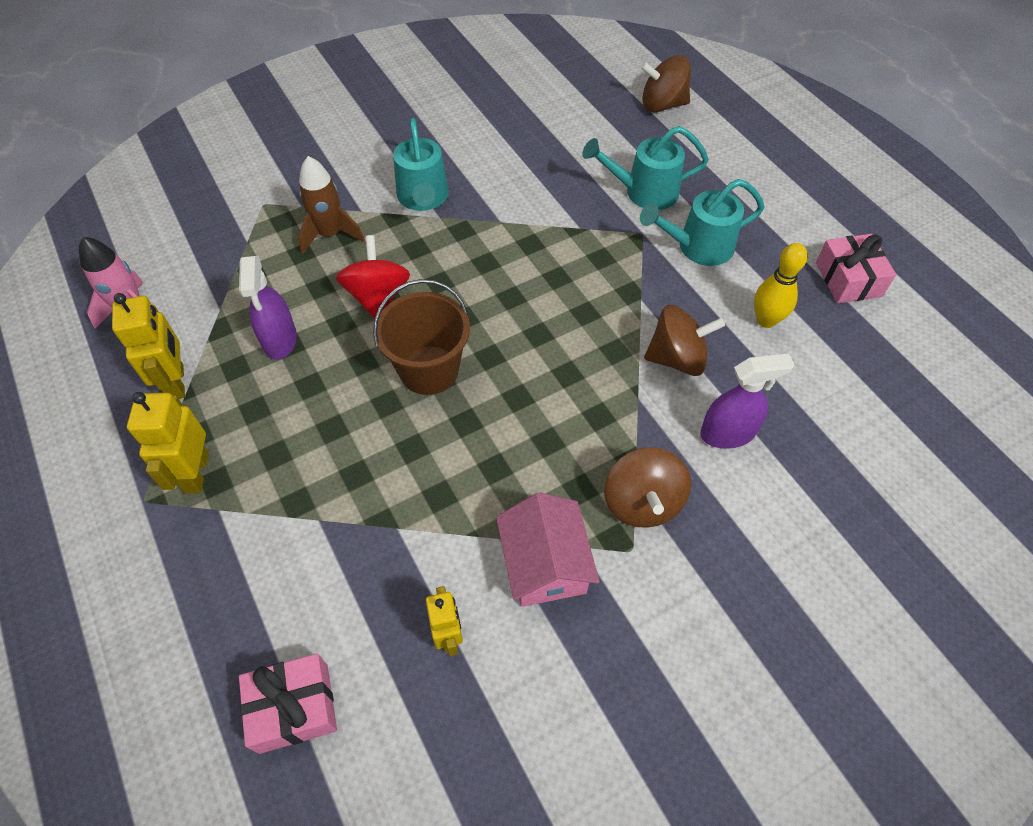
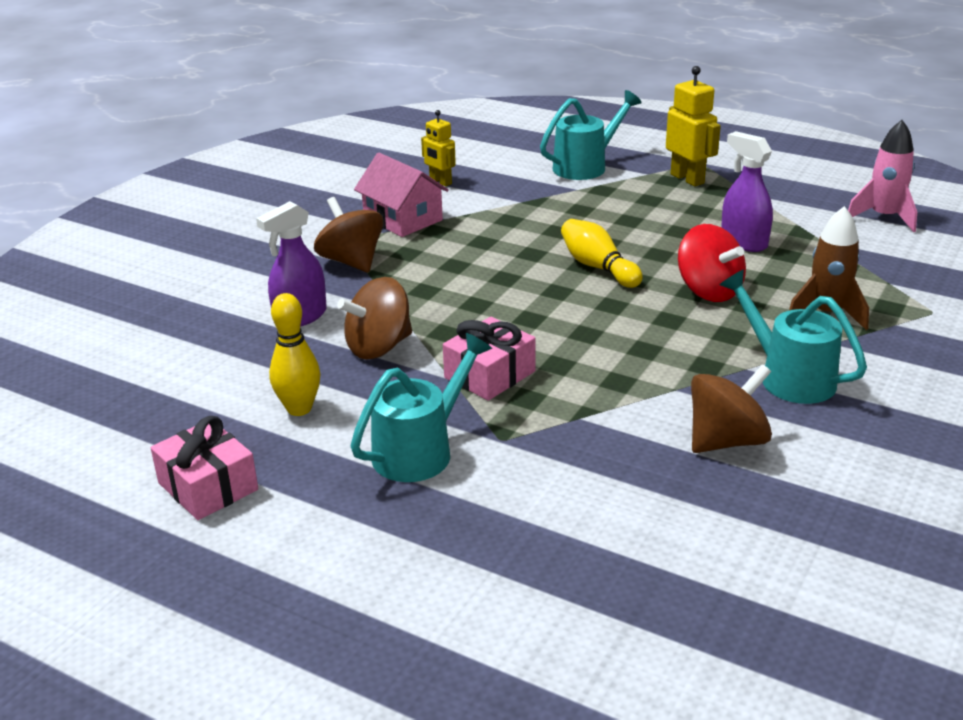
camera: 150 degrees right, 25 degrees down
yellow robot [112,293,185,399] -> none
pink gift [239,654,337,754] -> pink gift moved to [443,317,536,401]
brown bucket [373,279,470,395] -> yellow bowling pin [561,219,643,288]
turquoise watering can [582,126,709,210] -> turquoise watering can moved to [540,90,642,180]
brown spinning top [640,55,691,112] -> brown spinning top moved to [691,364,772,453]

